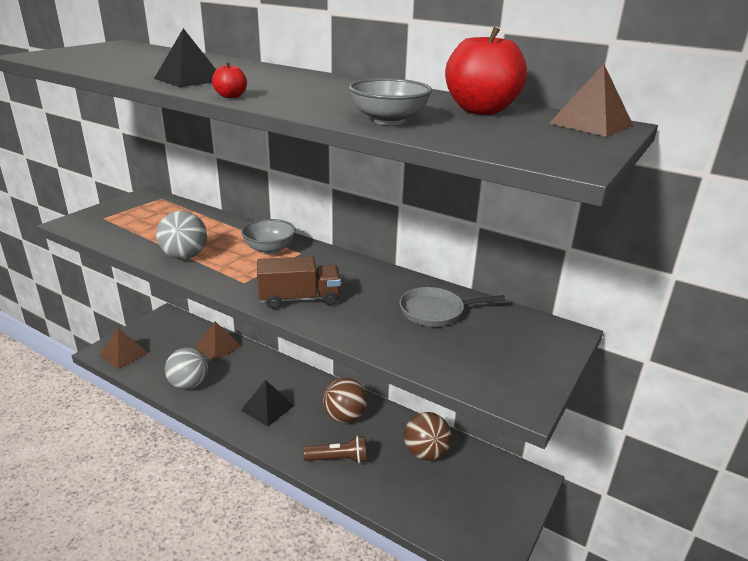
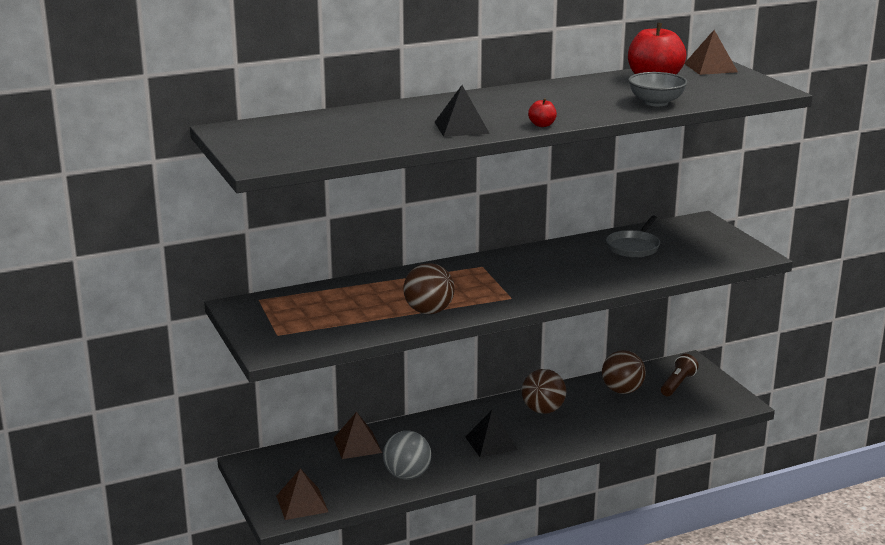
camera: 55 degrees left, 5 degrees down
grey ball [156,211,207,259] -> brown ball [404,263,455,314]
grey bowl [241,219,296,254] -> none
brown truck [257,256,341,309] -> none
brown flashlight [303,436,367,463] -> brown flashlight moved to [661,354,699,396]

